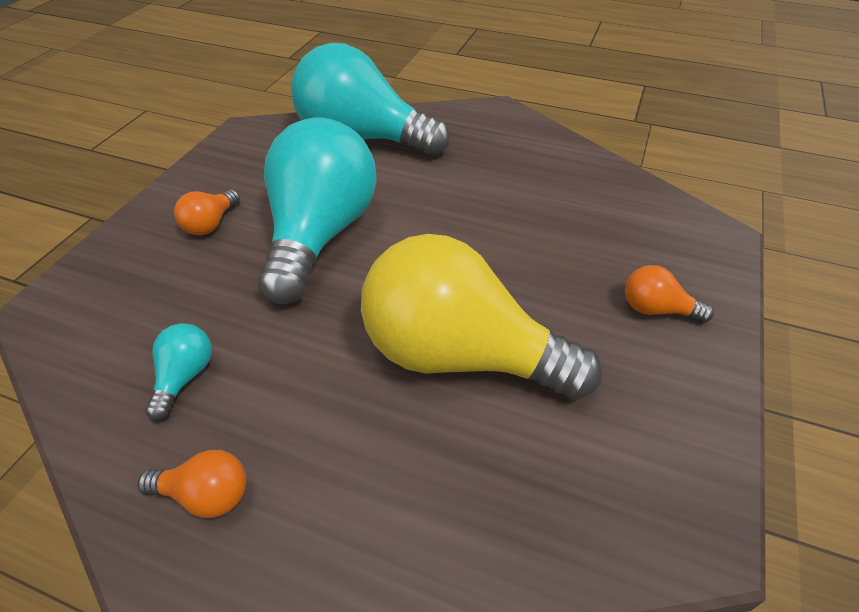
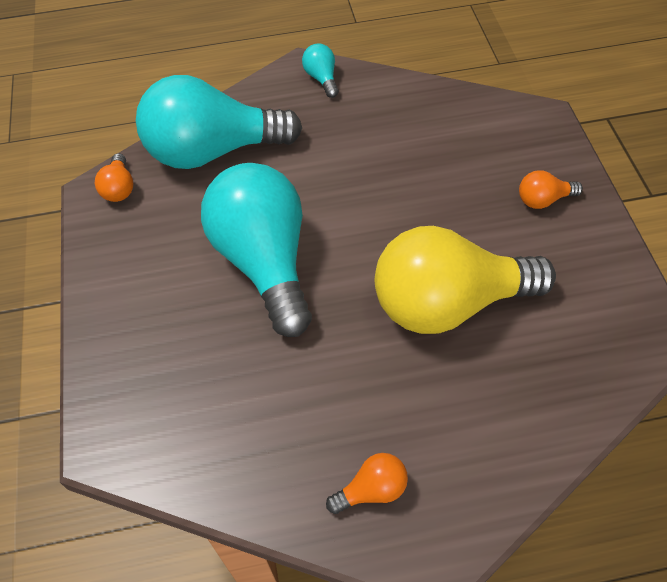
camera: 30 degrees left, 10 degrees up
turquoise light bulb [145,323,212,421] -> turquoise light bulb moved to [302,44,339,98]
orange light bulb [174,189,240,235] -> orange light bulb moved to [95,153,134,202]

